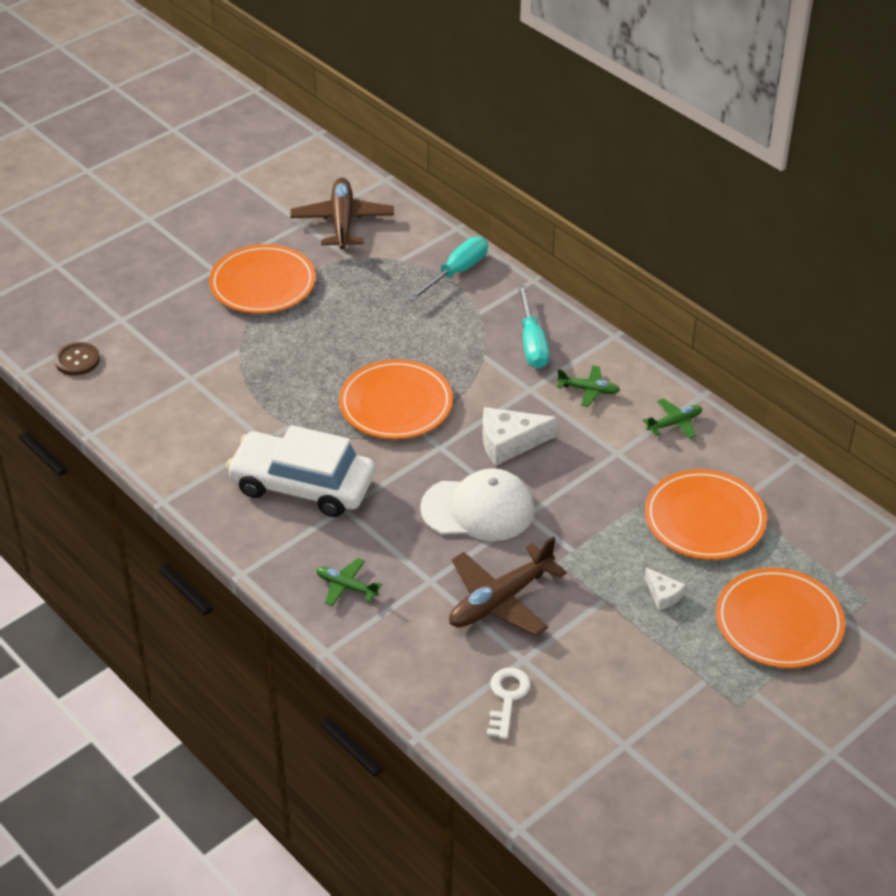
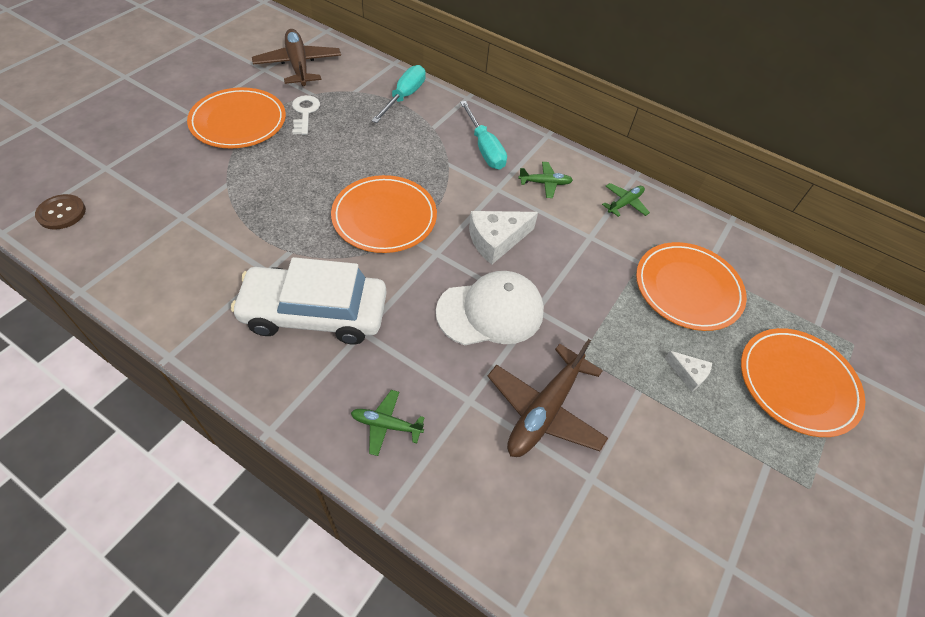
camera: 20 degrees left, 10 degrees up
white key [487,668,531,739] -> white key moved to [292,95,320,135]

